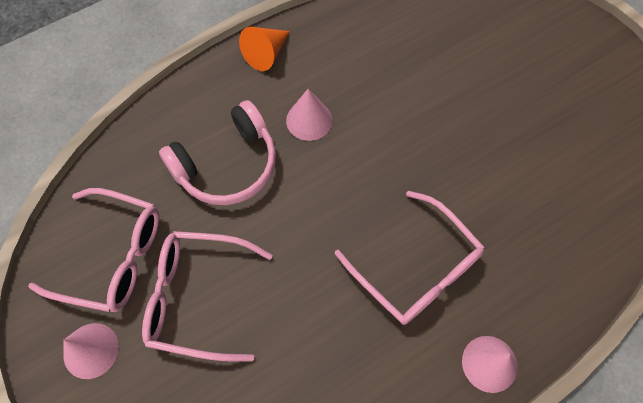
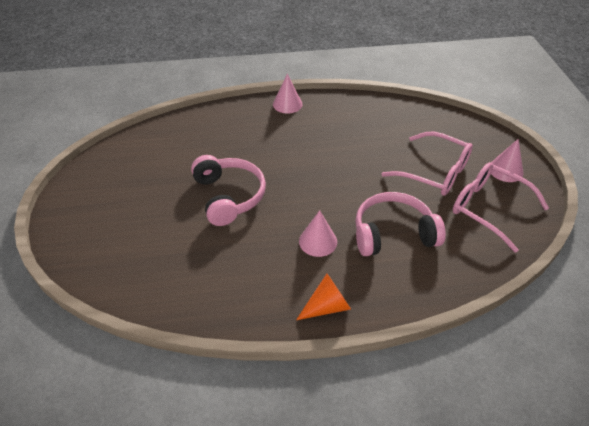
camera: 155 degrees left, 20 degrees down
pink glasses [335,191,484,325] -> none
none -> pink headphones [191,155,266,226]

